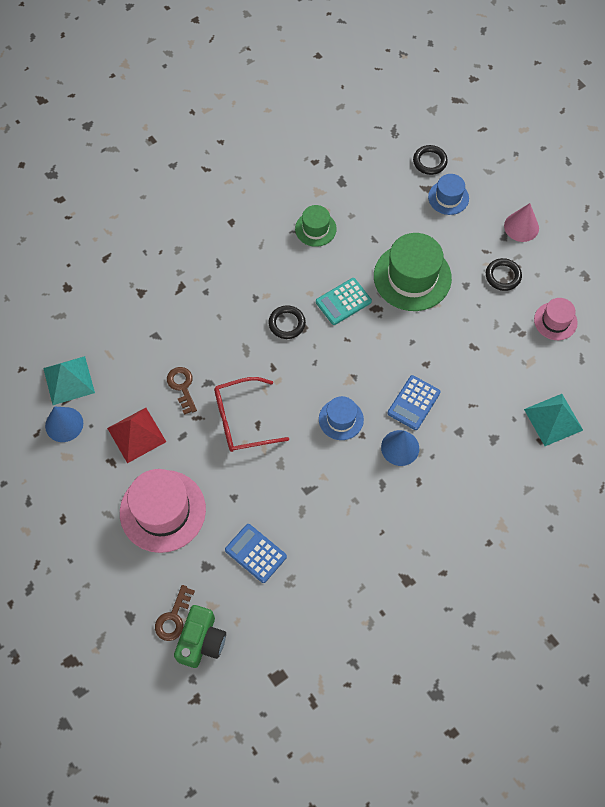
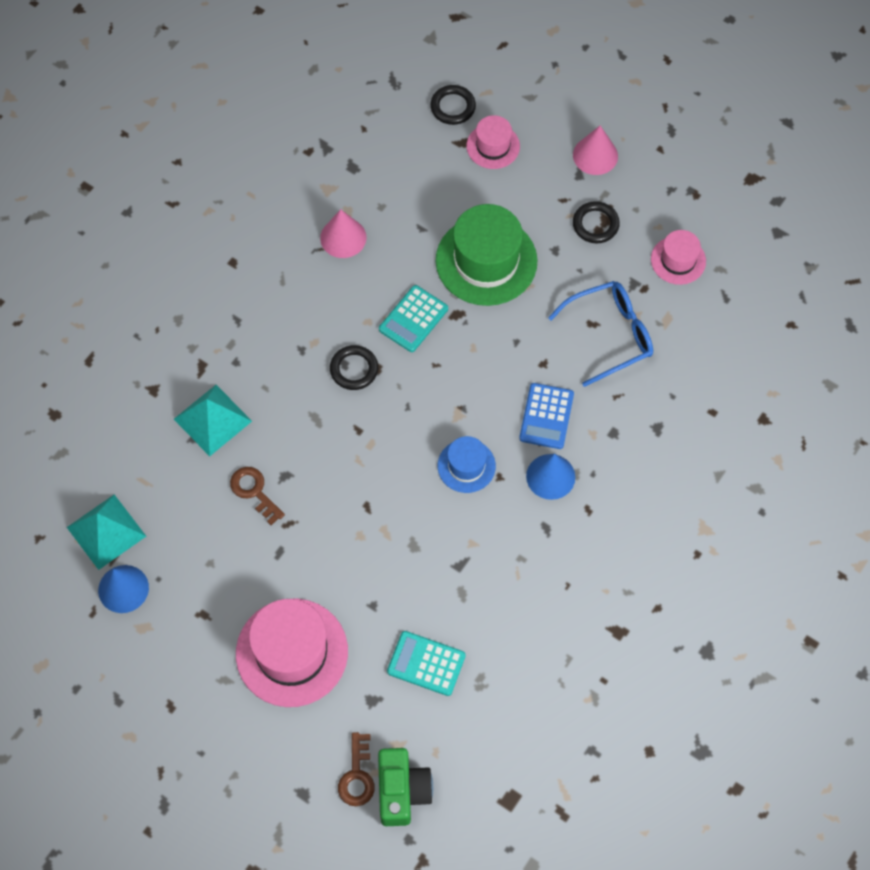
camera: 20 degrees left, 0 degrees up
red pyramid [107,408,166,463] -> none
red glasses [214,377,289,452] -> none
blue calculator [225,524,287,583] -> turquoise calculator [387,631,466,696]
green hat [295,205,337,247] -> pink cone [320,209,367,258]
blue hat [428,174,469,215] -> pink hat [466,115,520,169]
turquoise pyramid [524,394,583,446] -> turquoise pyramid moved to [174,385,252,456]
none -> blue glasses [548,281,653,387]

